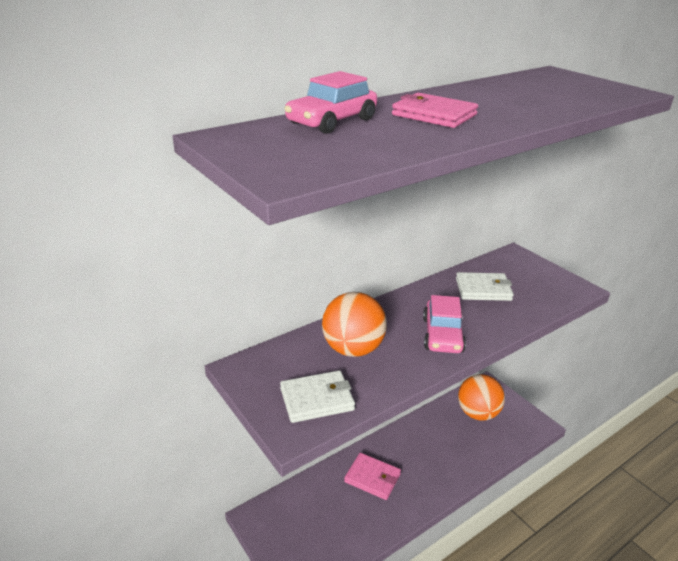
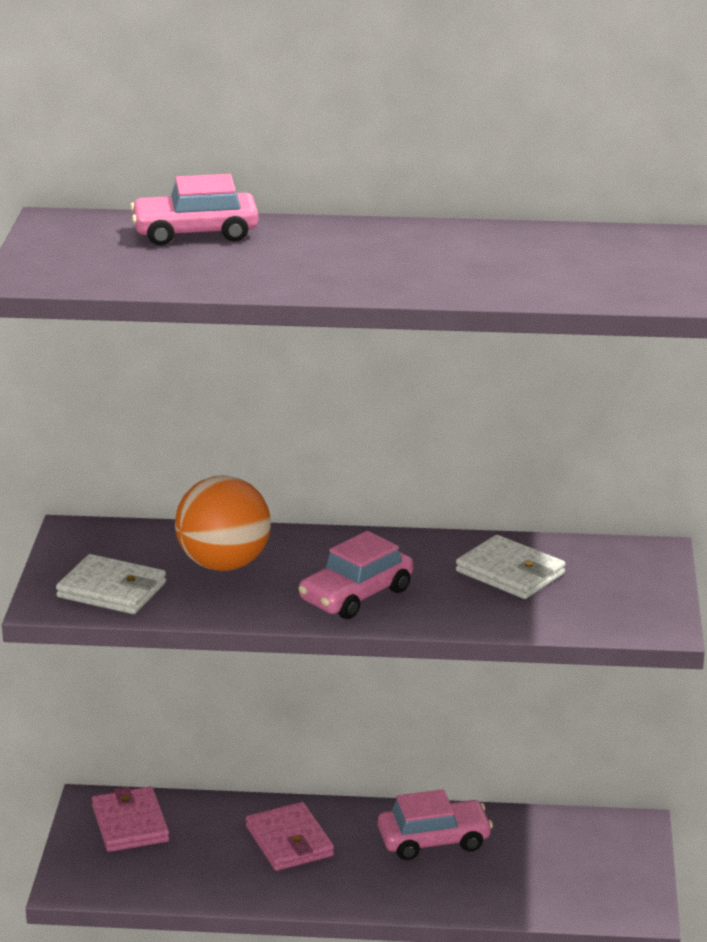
camera: 40 degrees right, 5 degrees down
pink wallet [392,93,478,128] -> pink wallet moved to [92,786,169,852]
orange ball [458,374,505,421] -> none
none -> pink car [378,789,493,860]

